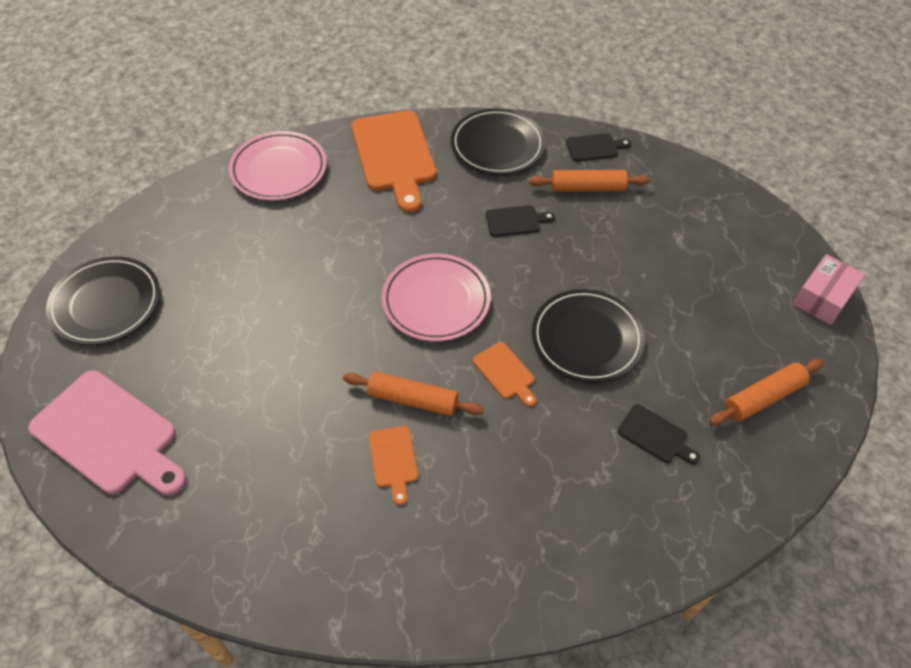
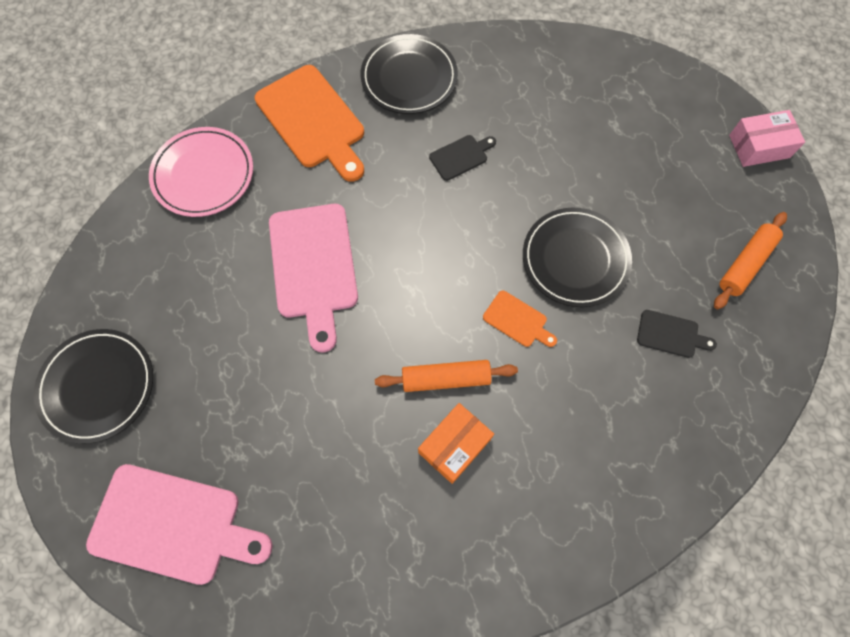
camera: 20 degrees left, 15 degrees up
orange cutting board [369,426,418,505] -> orange box [418,403,494,484]
pink plate [382,254,491,341] -> none
orange rolling pin [529,170,650,192] -> none
black cutting board [566,133,631,162] -> none
pink box [793,254,865,325] -> pink box turned 60 degrees clockwise [729,110,805,167]
none -> pink cutting board [269,204,358,352]

